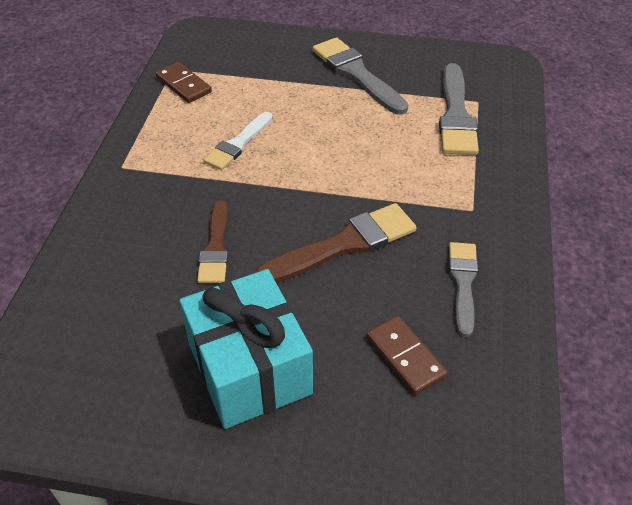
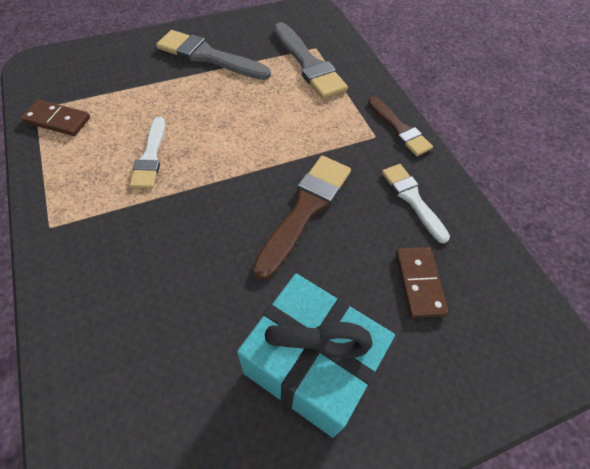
camera: 35 degrees left, 10 degrees up
brown brush [197,200,228,283] -> brown brush moved to [368,97,433,156]
brown domino [366,316,448,395] -> brown domino turned 60 degrees clockwise [396,247,448,318]
grey brush [449,242,478,337] -> white brush [382,164,450,243]

